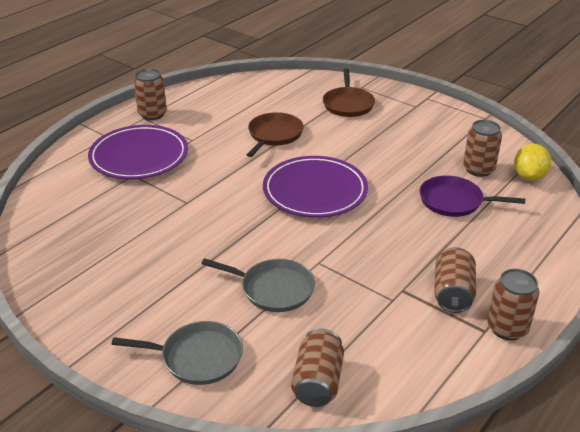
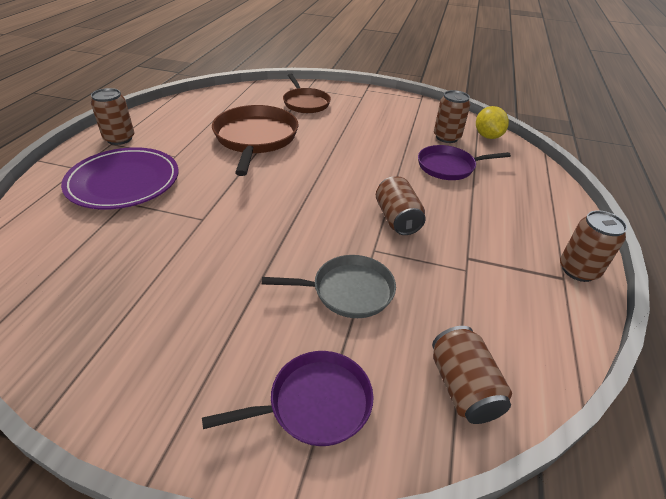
camera: 25 degrees left, 5 degrees up
grey pan [111,321,243,385] -> purple pan [202,351,373,446]
brown pan [247,112,304,157] -> brown pan [212,105,298,176], size x1.57
purple plate [263,156,368,218] -> none
brown can [434,247,476,313] -> brown can moved to [376,176,426,235]

